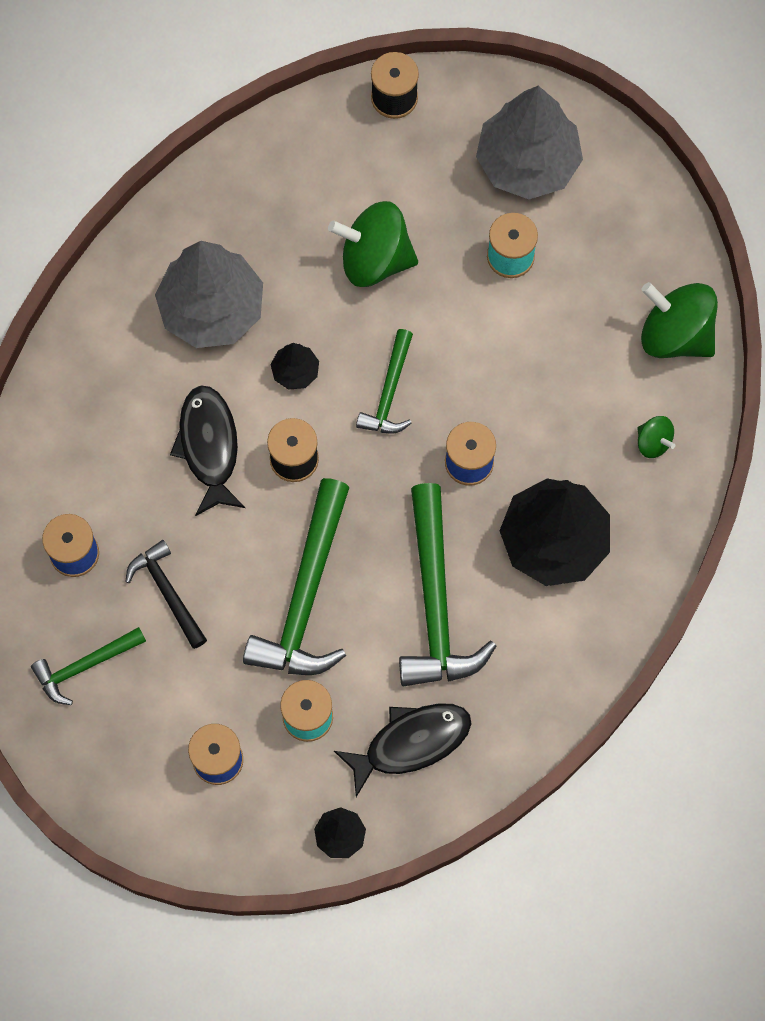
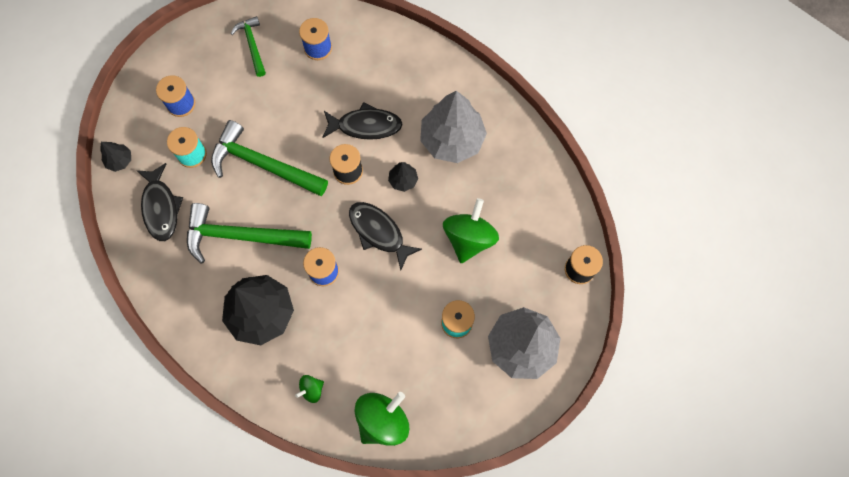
camera: 100 degrees right, 0 degrees up
black hammer [126,540,207,649] -> none
green hammer [356,329,413,434] -> black fish [349,202,422,270]

